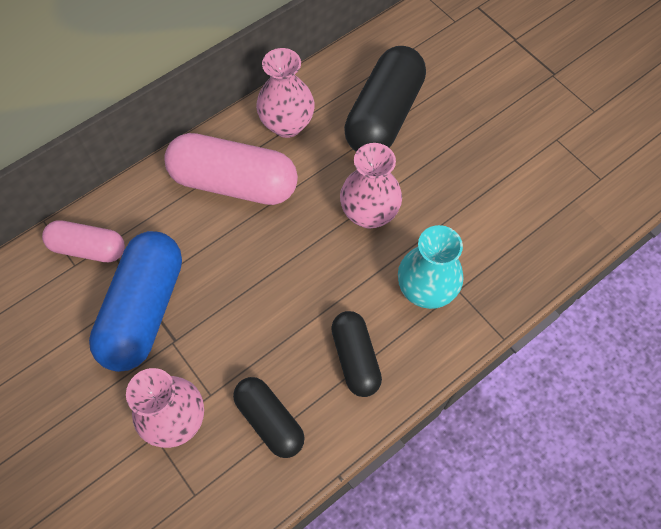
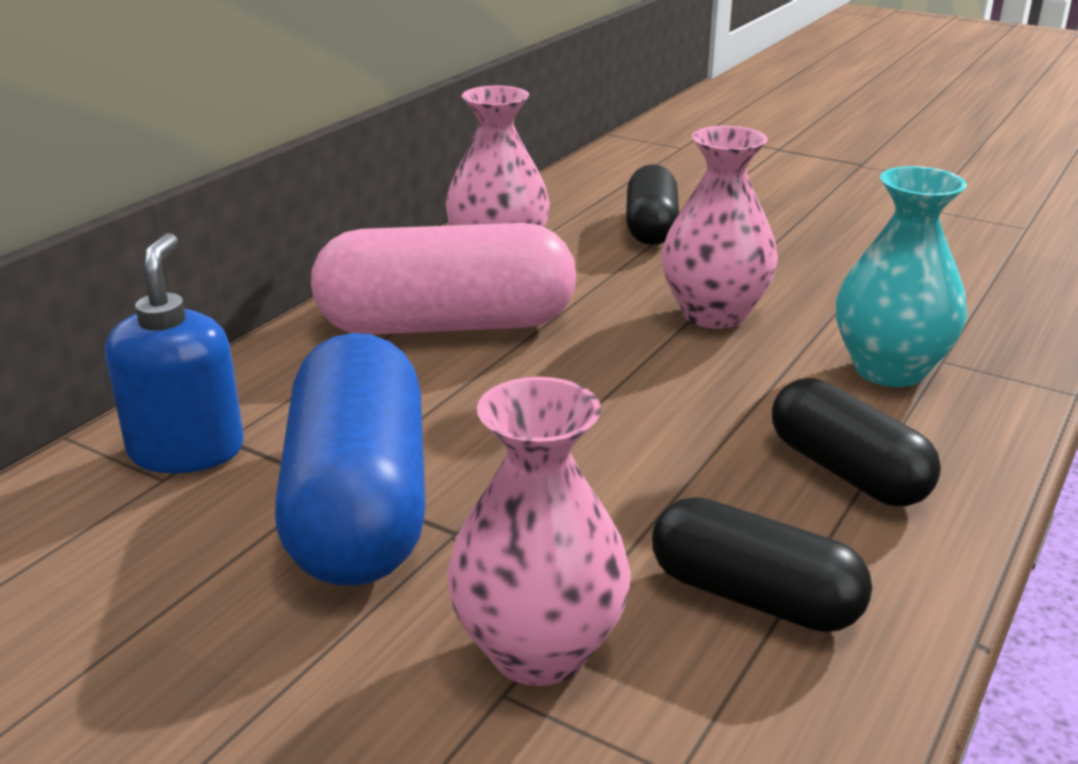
camera: 20 degrees left, 35 degrees down
pink capsule [42,220,125,262] -> blue soap dispenser [105,233,244,473]
black capsule [344,46,426,151] -> black capsule [626,164,679,245], size x0.59

